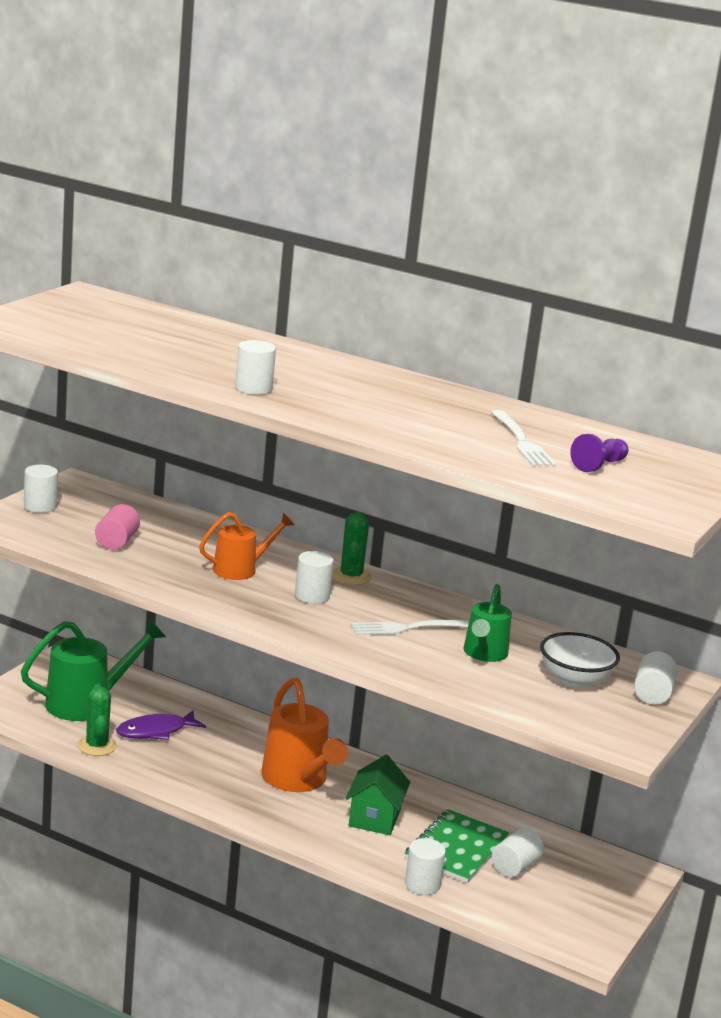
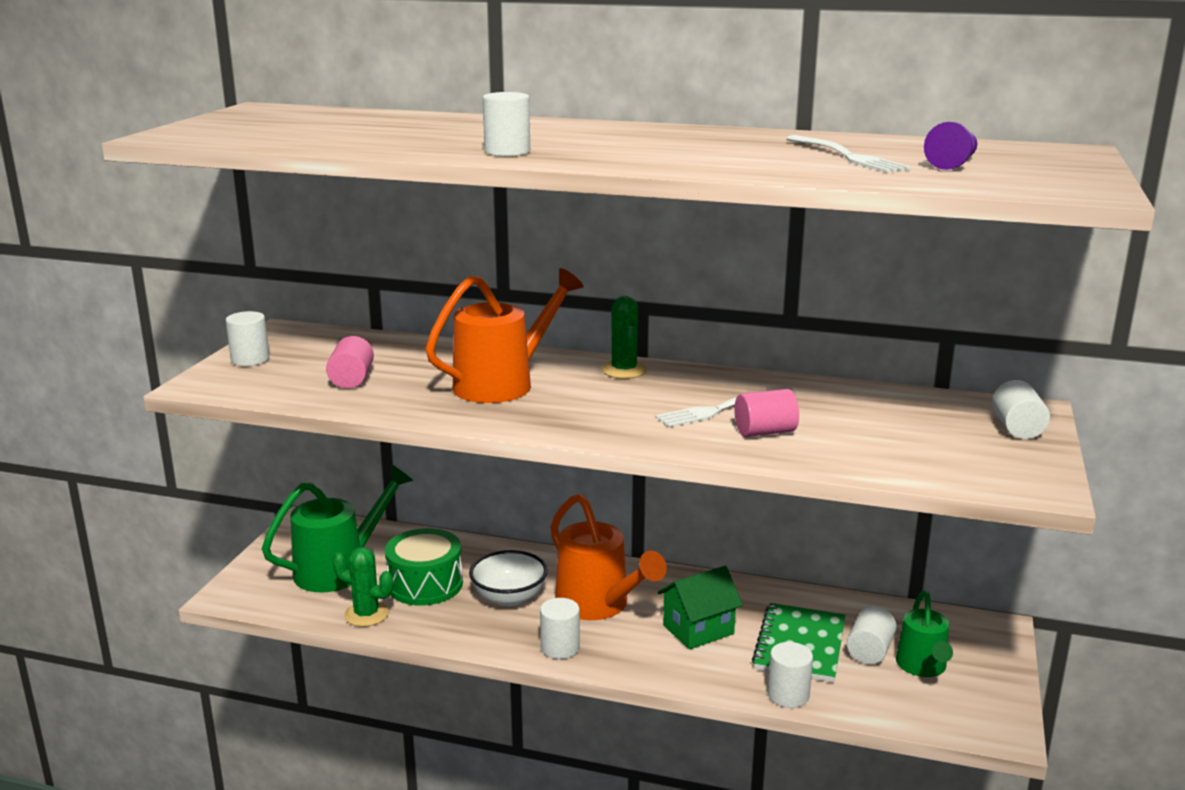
camera: 10 degrees left, 0 degrees up
green cactus [77,684,117,756] -> green cactus turned 45 degrees counterclockwise [333,547,393,627]
purple fish [116,710,206,740] -> green drum [385,528,463,605]
orange watering can [199,512,294,580] -> orange watering can [425,268,583,403], size x1.60
white cylinder [295,551,334,604] -> white cylinder moved to [540,598,580,659]
green house [346,755,410,835] -> green house turned 60 degrees clockwise [658,566,743,650]
green watering can [463,584,512,662] -> green watering can moved to [896,590,953,677]
white bowl [540,632,620,688] -> white bowl moved to [469,550,548,606]
none -> pink cylinder [734,389,799,437]

